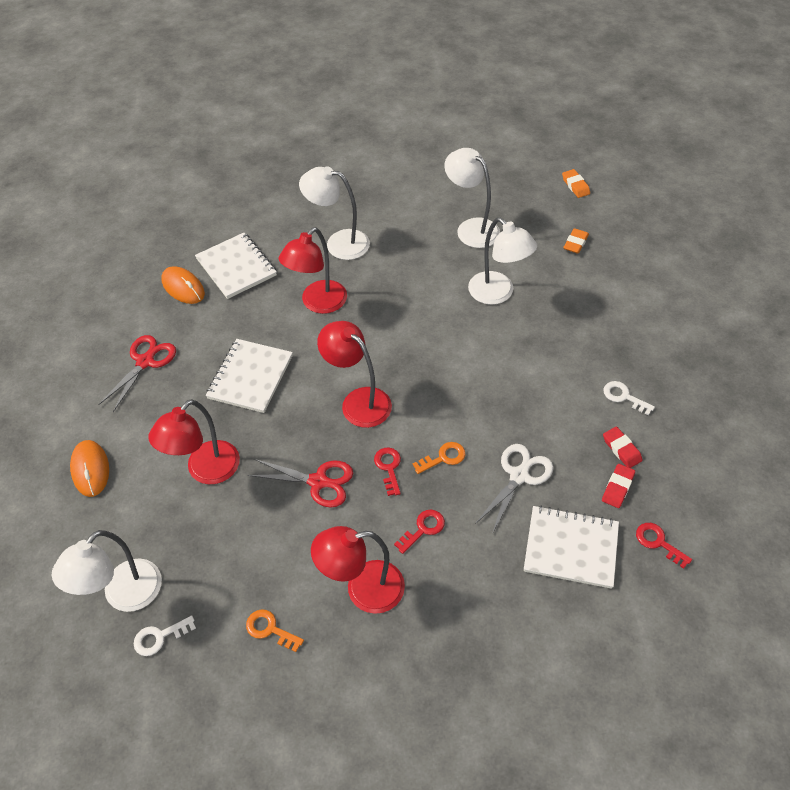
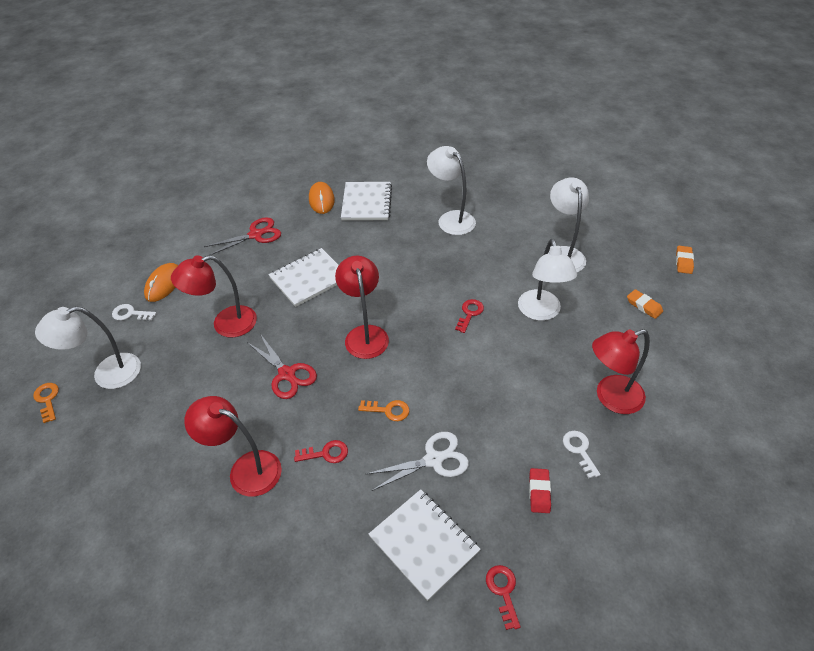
camera: 35 degrees right, 5 degrees down
white key [134,616,196,656] -> white key moved to [112,304,156,321]
orange key [246,609,304,652] -> orange key moved to [33,383,59,423]
red lamp [278,227,347,314] -> red lamp moved to [592,329,650,414]
red key [374,447,401,496] -> red key moved to [455,299,484,333]
orange eraser [563,228,589,254] -> orange eraser turned 75 degrees clockwise [627,289,663,319]
red eraser [602,464,635,508] -> none

